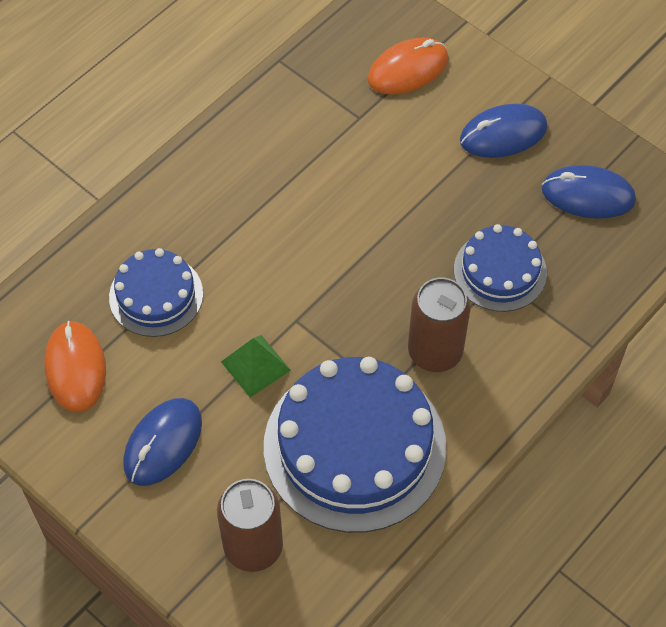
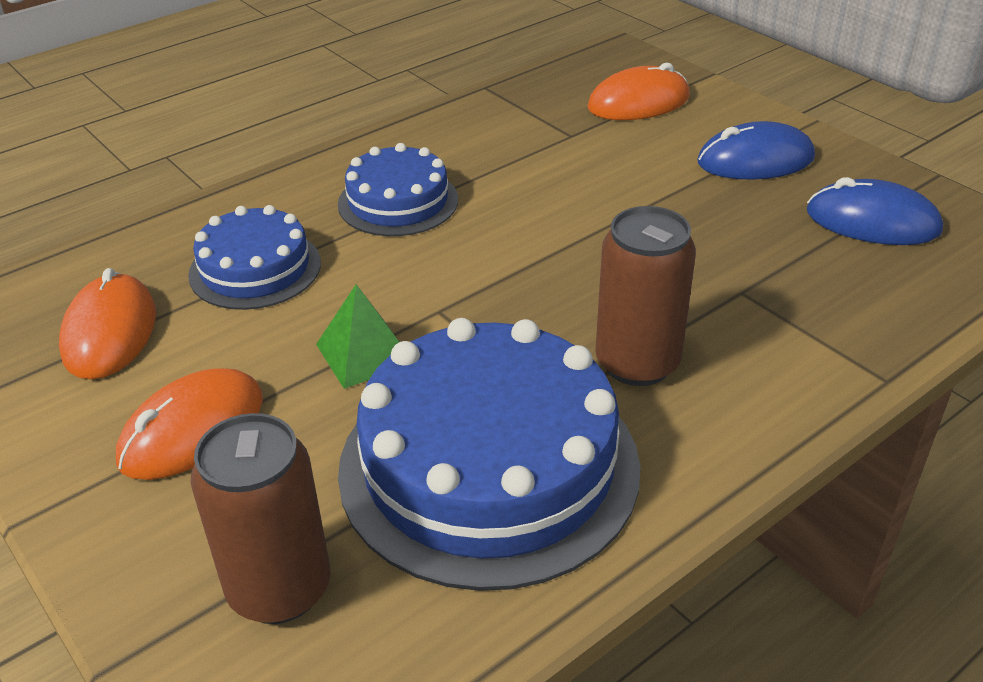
camera: 10 degrees right, 20 degrees down
blue mouse [123,398,202,486] -> orange mouse [116,368,263,480]
blue cake [454,224,547,312] -> blue cake moved to [338,143,458,236]

